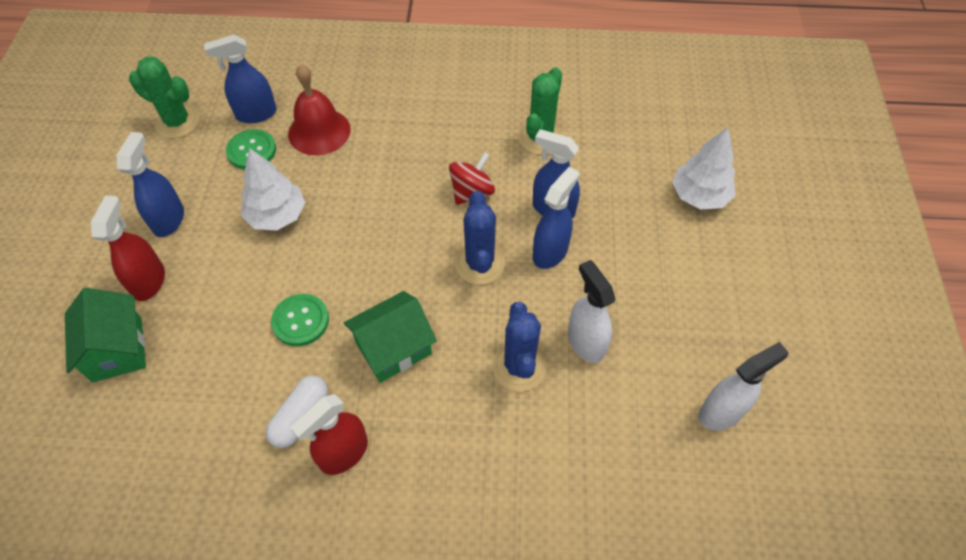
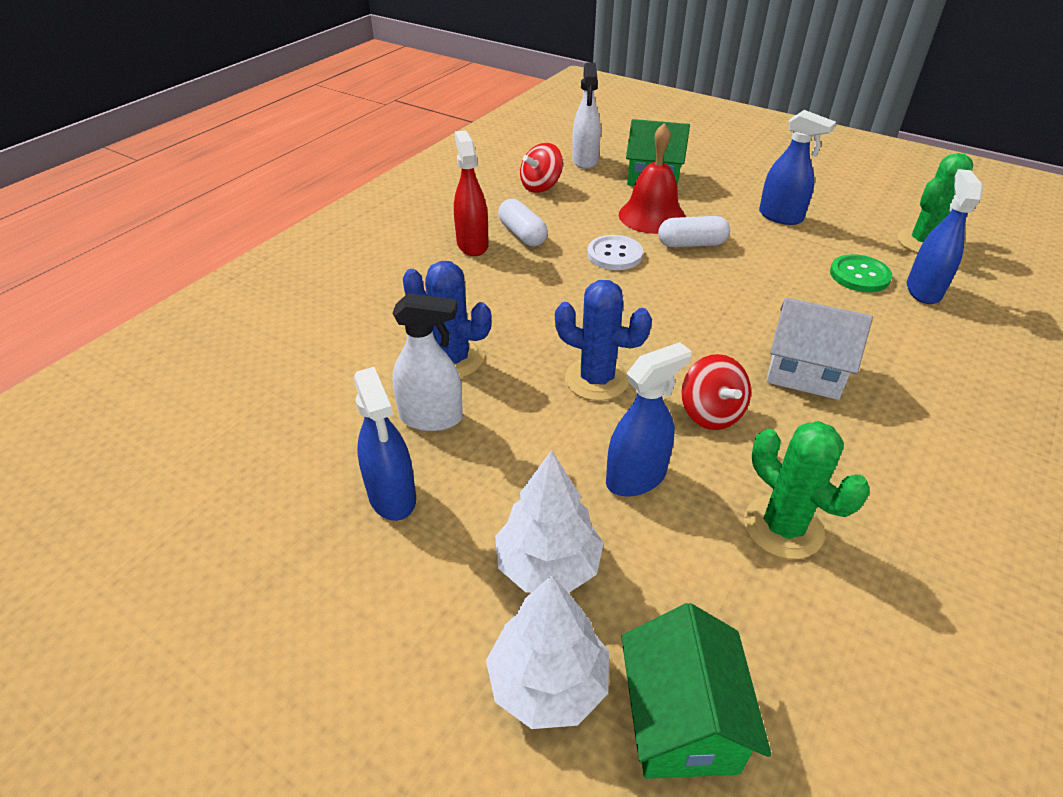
camera: 120 degrees right, 15 degrees down
red spray bottle [91,196,165,301] -> none
white tree [241,148,305,231] -> white tree moved to [495,450,604,593]
green button [271,294,329,346] -> white button [587,235,643,270]
red bell [288,64,351,155] -> red bell moved to [619,123,686,234]
green house [344,291,437,383] -> green house moved to [621,603,771,779]
blue spray bottle [533,167,579,269] -> blue spray bottle moved to [353,367,416,521]
white spray bottle [699,342,789,431] -> white spray bottle moved to [572,63,601,169]
none -> red spinning top [520,143,563,193]
none -> white capsule [658,216,730,247]
none -> white house [766,298,873,400]

